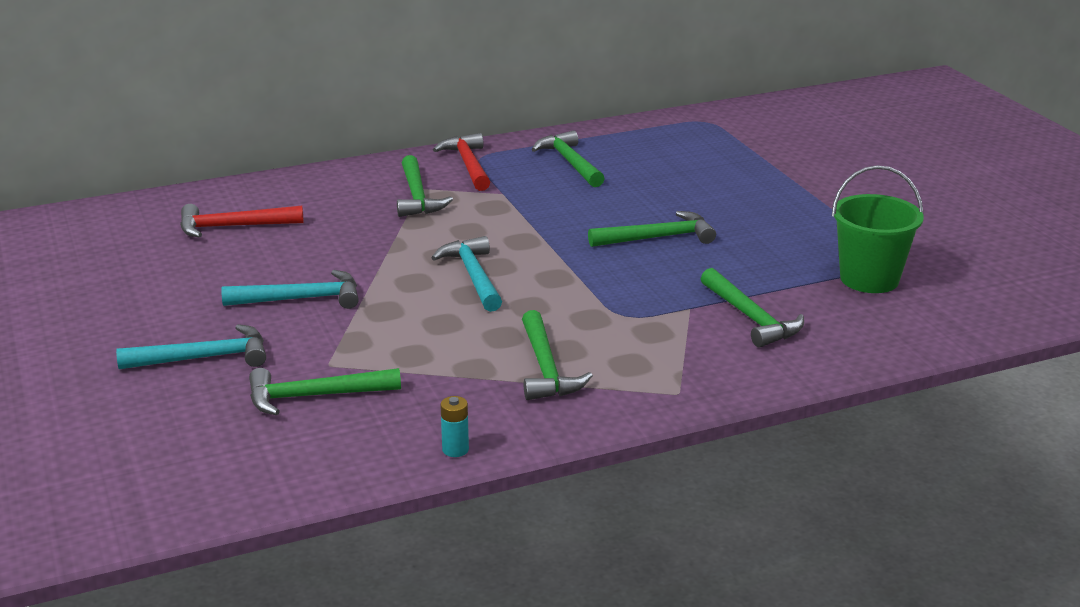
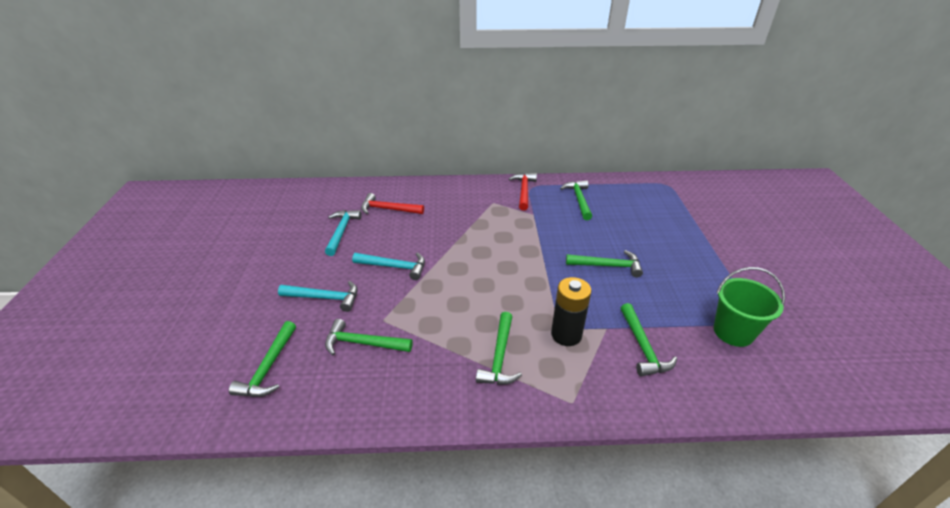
camera: 20 degrees right, 10 degrees up
green hammer [397,155,453,217] -> green hammer moved to [229,321,296,397]
turquoise hammer [431,236,502,312] -> turquoise hammer moved to [325,210,361,256]
turquoise battery [440,396,469,457] -> none
none -> black battery [551,277,591,346]

